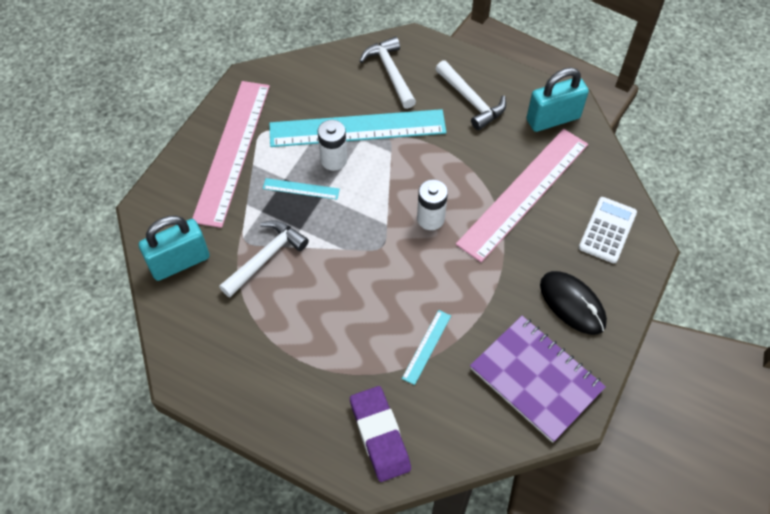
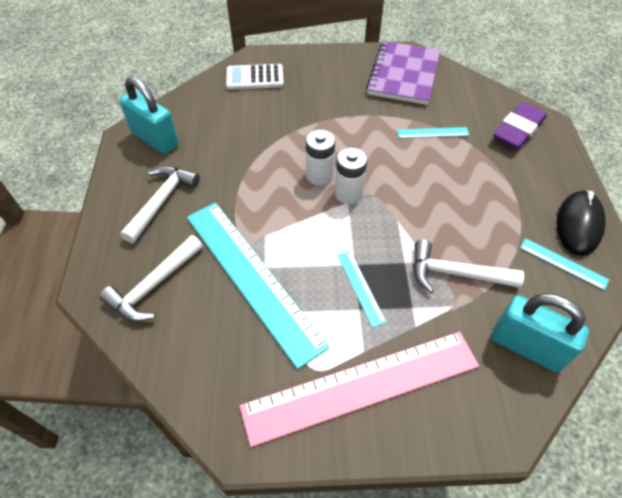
camera: 120 degrees left, 5 degrees down
white battery [318,120,347,171] -> white battery moved to [335,148,367,204]
pink ruler [456,129,588,262] -> none
black mouse [540,271,607,335] -> black mouse moved to [557,190,606,256]
none -> turquoise ruler [520,238,609,290]

